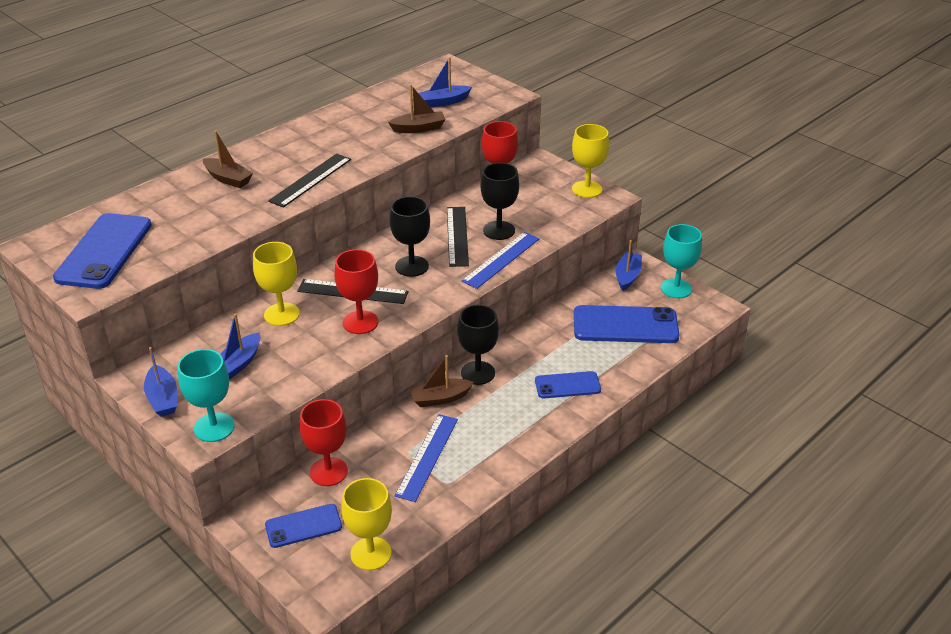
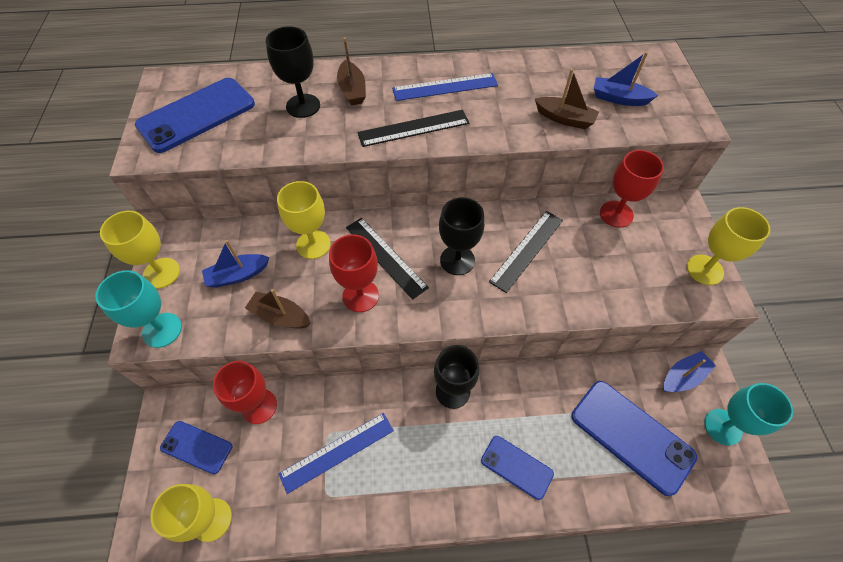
camera: 40 degrees right, 20 degrees up
blue boat [144,347,177,417] -> yellow goblet [100,211,180,289]
brown boat [410,355,474,407] -> brown boat moved to [245,289,311,329]
blue ruler [462,232,540,289] -> blue ruler moved to [392,73,498,101]
black goblet [481,163,519,240] -> black goblet moved to [266,26,320,118]

